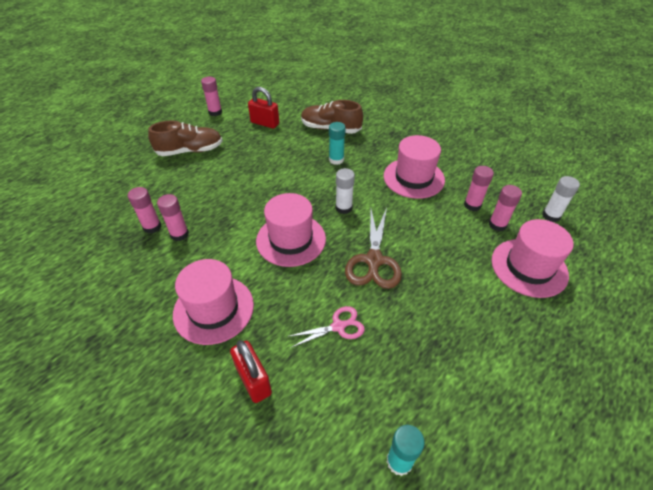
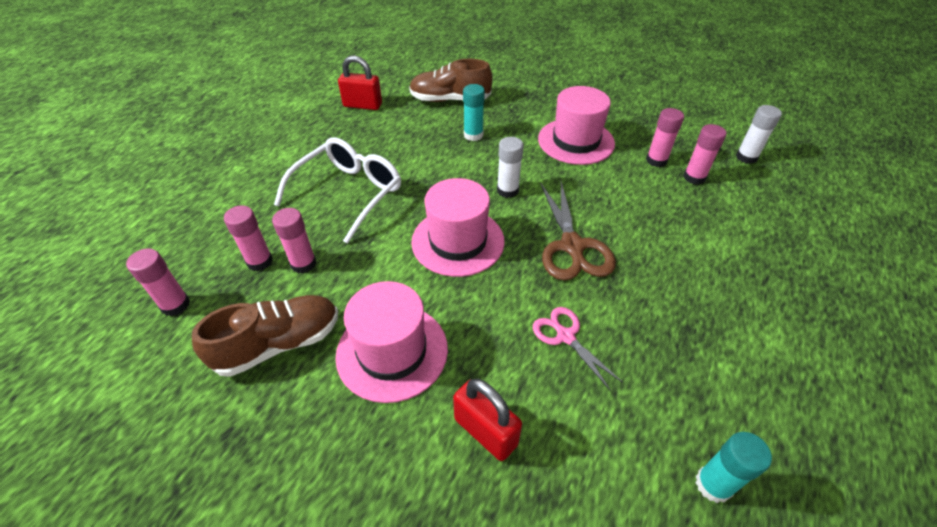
camera: 15 degrees left, 0 degrees up
brown shoe [148,121,223,156] -> brown shoe moved to [192,295,338,377]
pink glue stick [201,77,222,116] -> pink glue stick moved to [126,248,190,316]
pink scissors [287,306,365,348] -> pink scissors turned 90 degrees counterclockwise [533,307,623,391]
pink hat [491,219,574,298] -> none
none -> white glasses [274,137,401,244]

